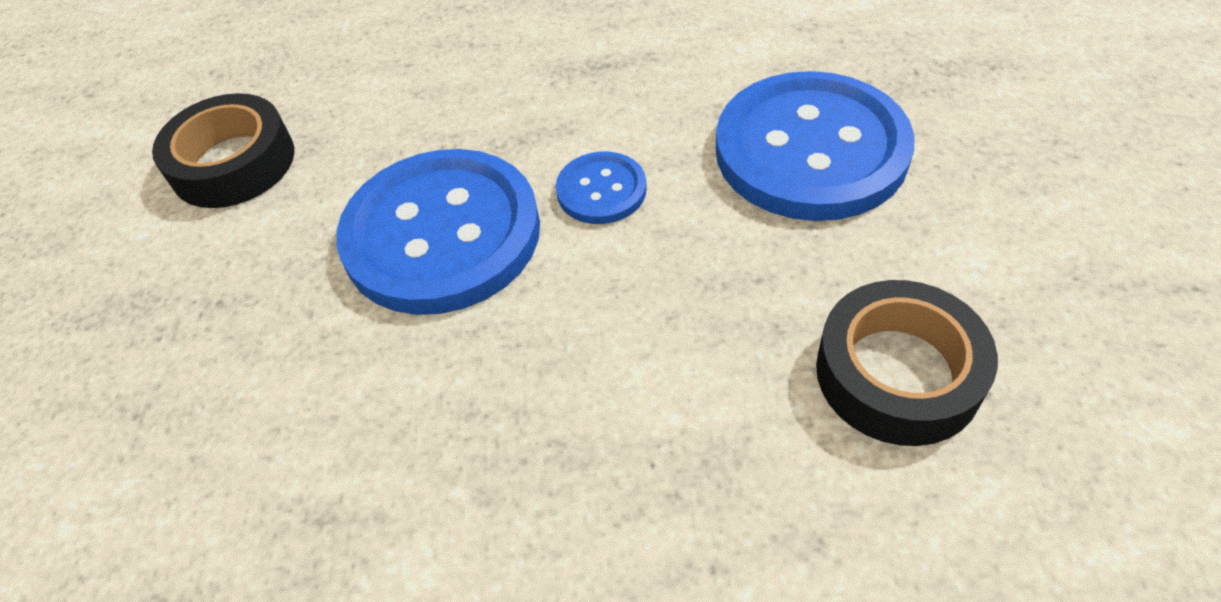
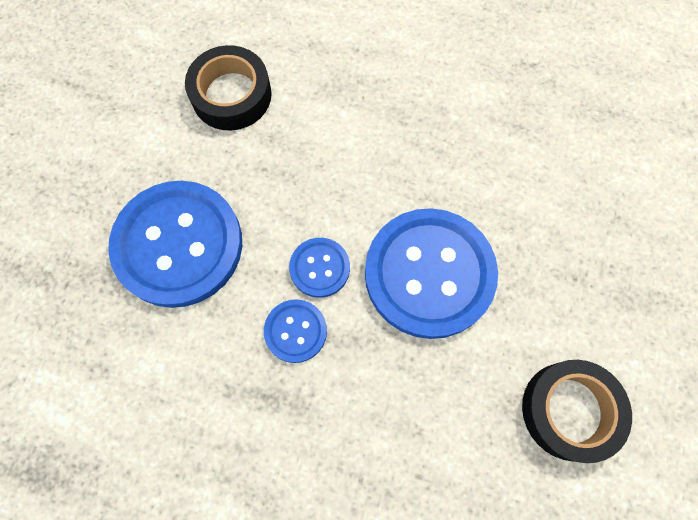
camera: 165 degrees left, 20 degrees up
none -> blue button [264,299,327,363]

